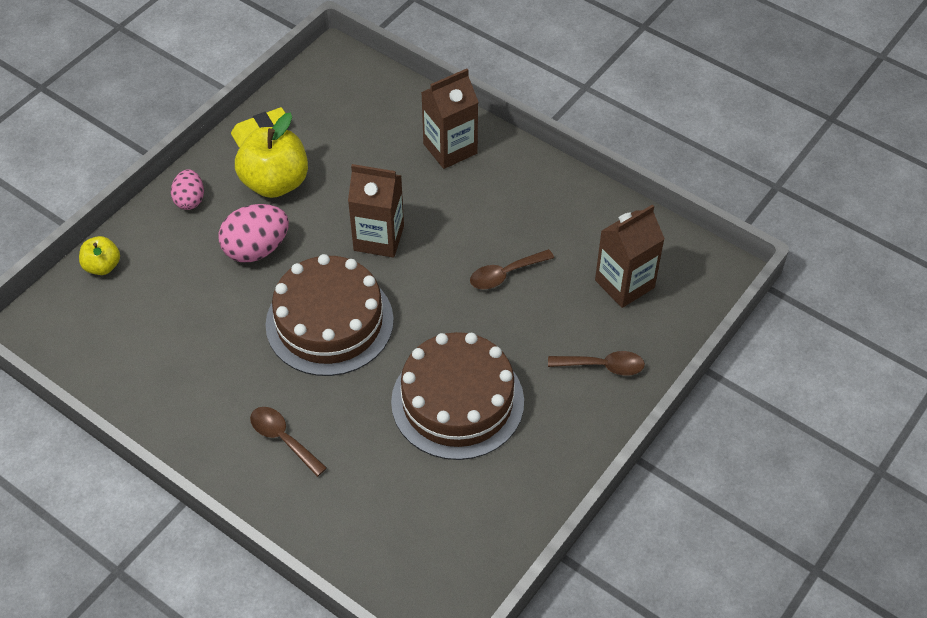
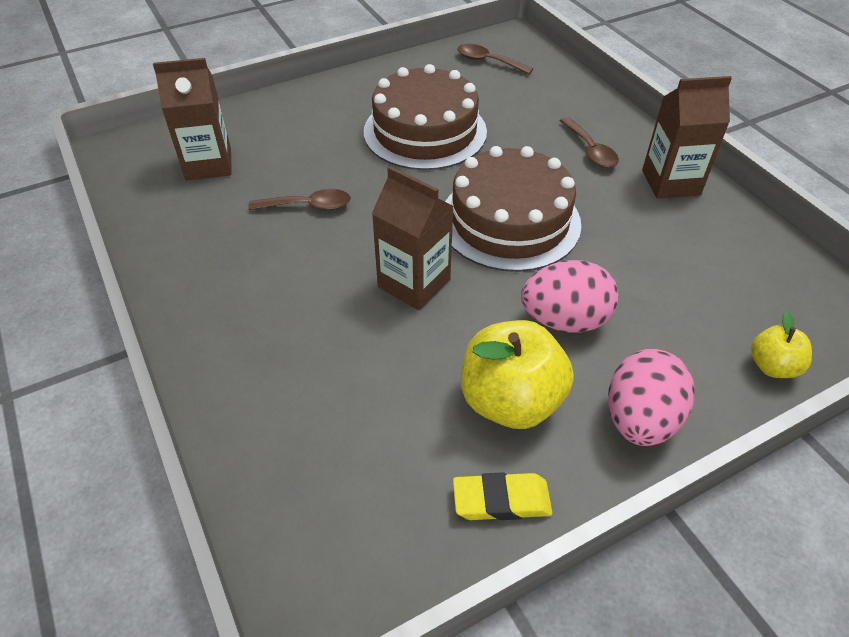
camera: 155 degrees left, 5 degrees down
pink egg [171,169,204,210] -> pink egg [608,349,695,446], size x1.63
brown carton [421,69,478,169] -> brown carton moved to [642,76,732,199]
brown spoon [548,351,645,376] -> brown spoon moved to [457,44,533,74]

